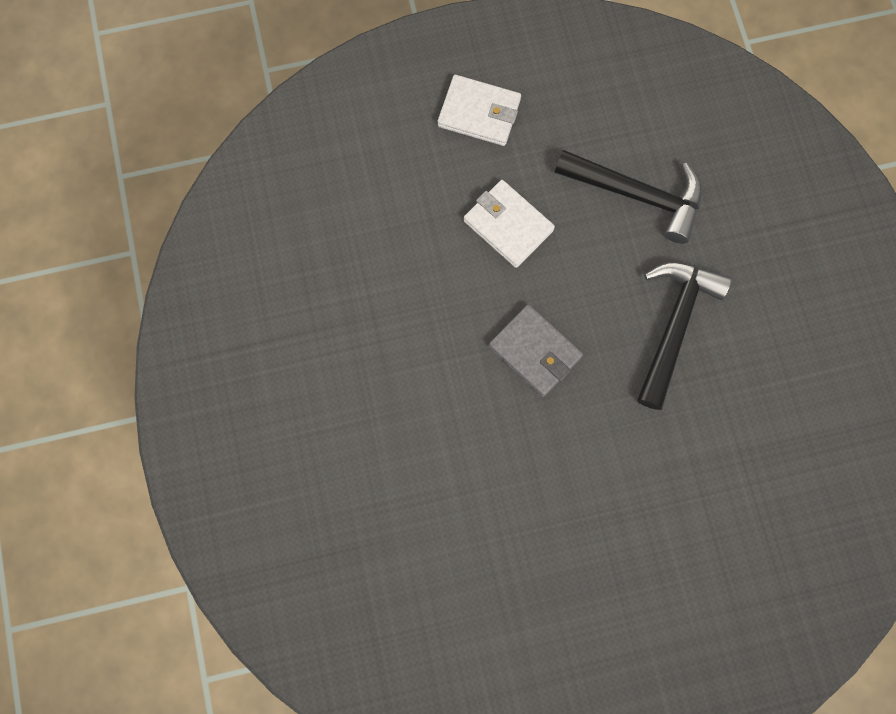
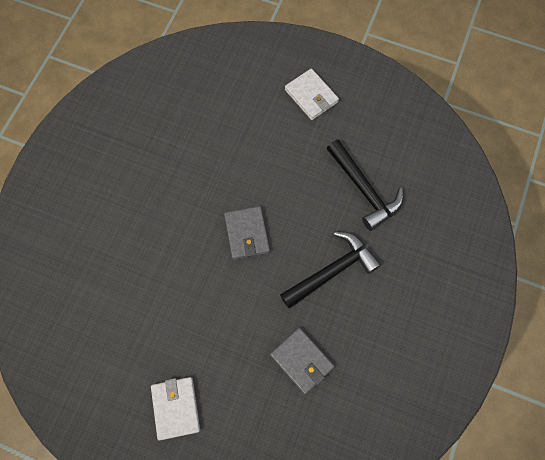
camera: 35 degrees right, 5 degrees down
white wallet [464,180,555,268] -> white wallet moved to [151,377,200,441]
none -> grey wallet [270,328,335,394]

